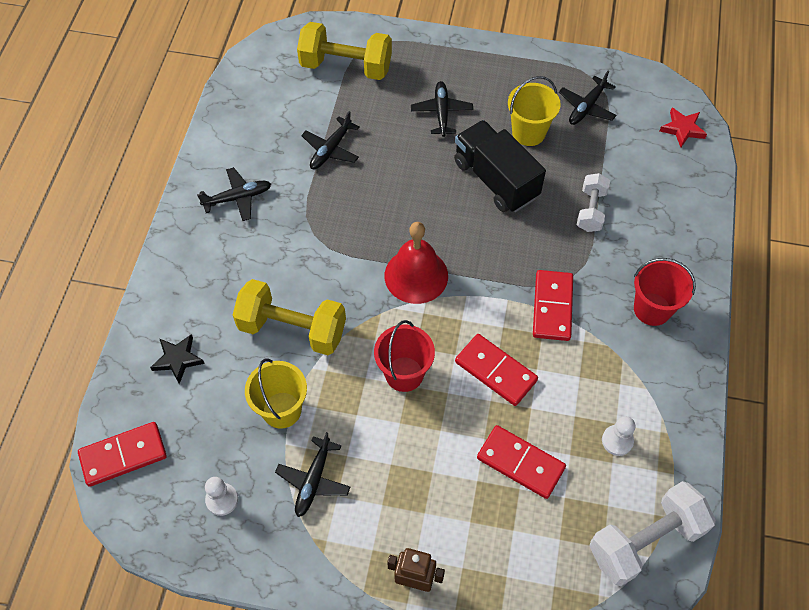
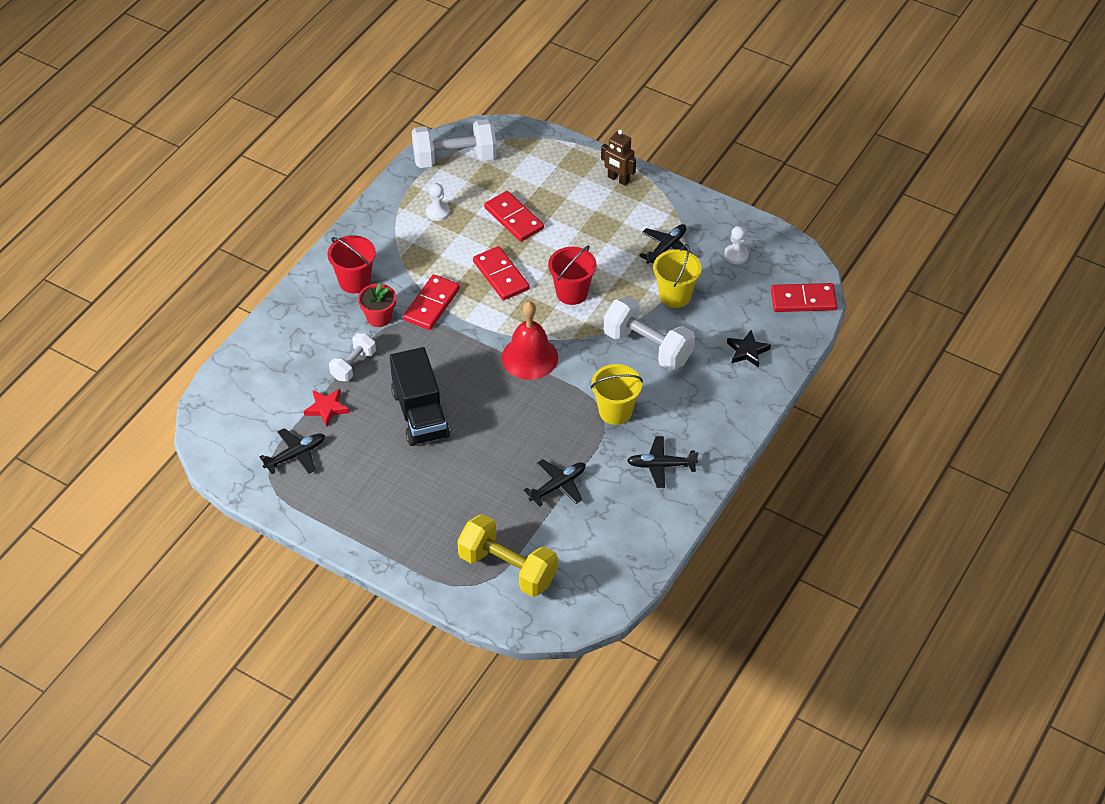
camera: 160 degrees left, 10 degrees down
yellow dumbbell [233,279,346,355] -> white dumbbell [604,296,695,371]
black plane [411,81,473,137] -> none
yellow bucket [508,76,561,146] -> yellow bucket moved to [591,364,643,425]
red star [660,108,707,147] -> red star moved to [304,389,349,426]
none -> red flower pot [358,283,396,327]

